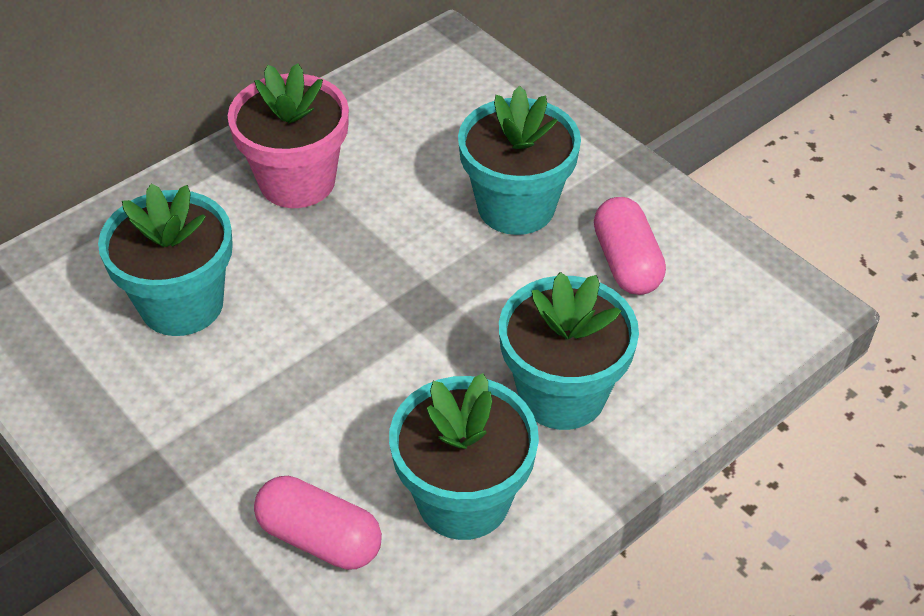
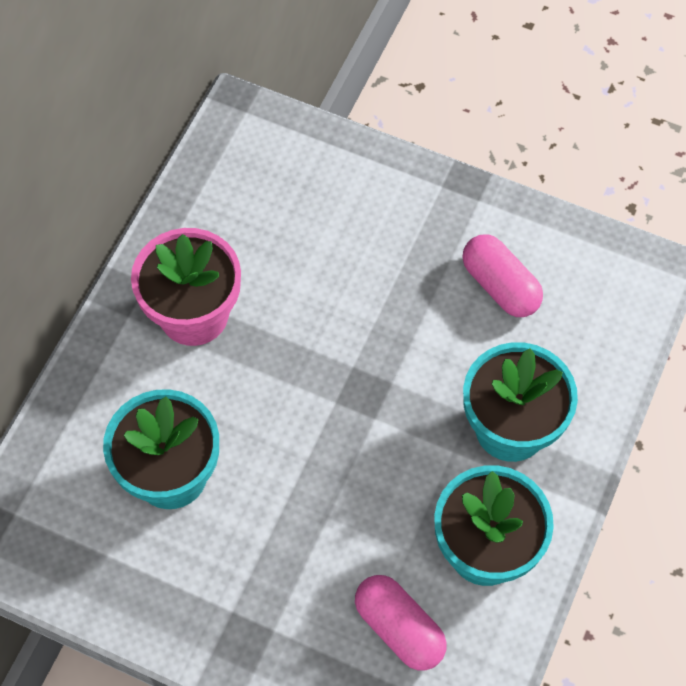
camera: 25 degrees left, 15 degrees up
pink capsule [254,476,382,570] -> pink capsule turned 45 degrees clockwise [355,575,447,671]
turquoise flower pot [458,86,581,235] -> none

